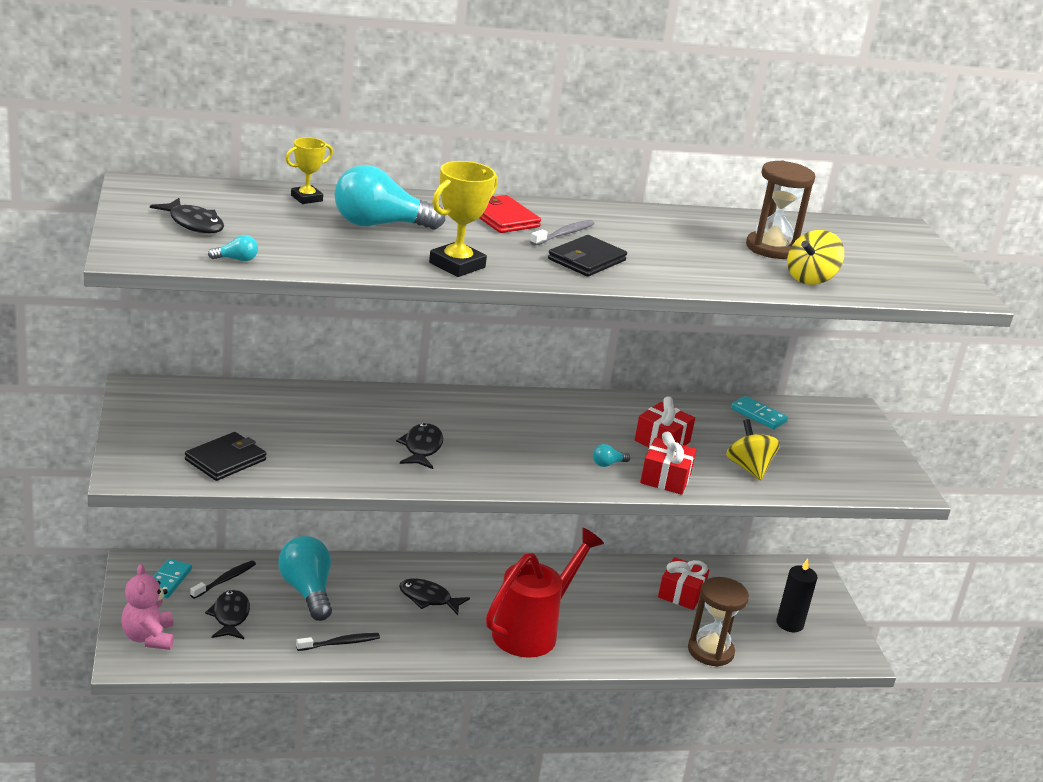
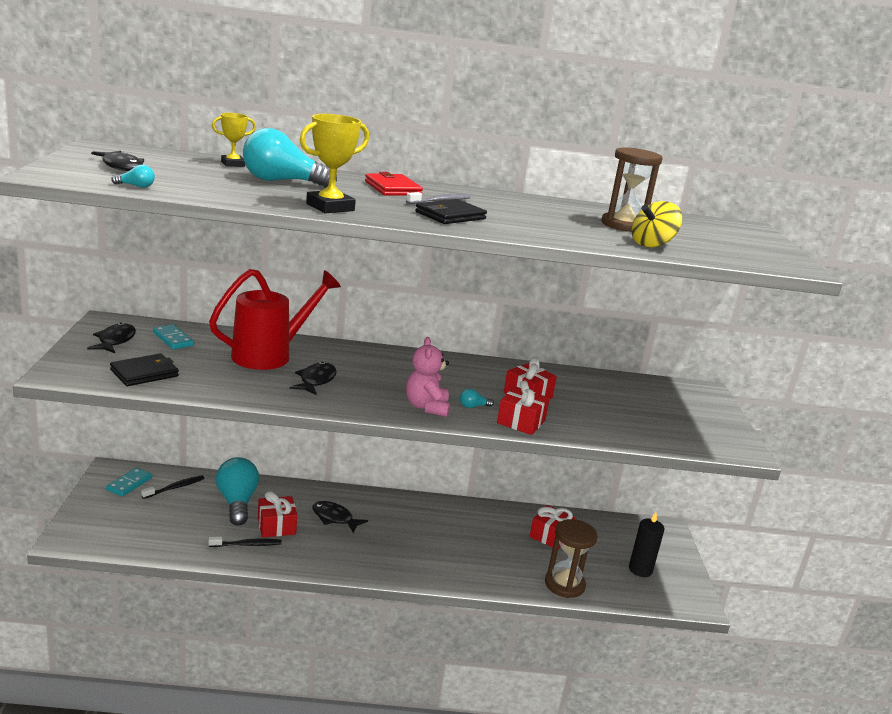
camera: 10 degrees right, 5 degrees down
pink teddy bear [121,564,174,650] -> pink teddy bear moved to [406,337,450,417]
black fish [205,590,250,639] -> black fish moved to [87,322,136,353]
red watering can [486,528,604,658] -> red watering can moved to [209,269,341,370]
yellow spinning top [726,419,780,480] -> none
turquoise domino [731,396,788,429] -> turquoise domino moved to [153,324,194,349]
none -> red gift [258,491,297,537]

